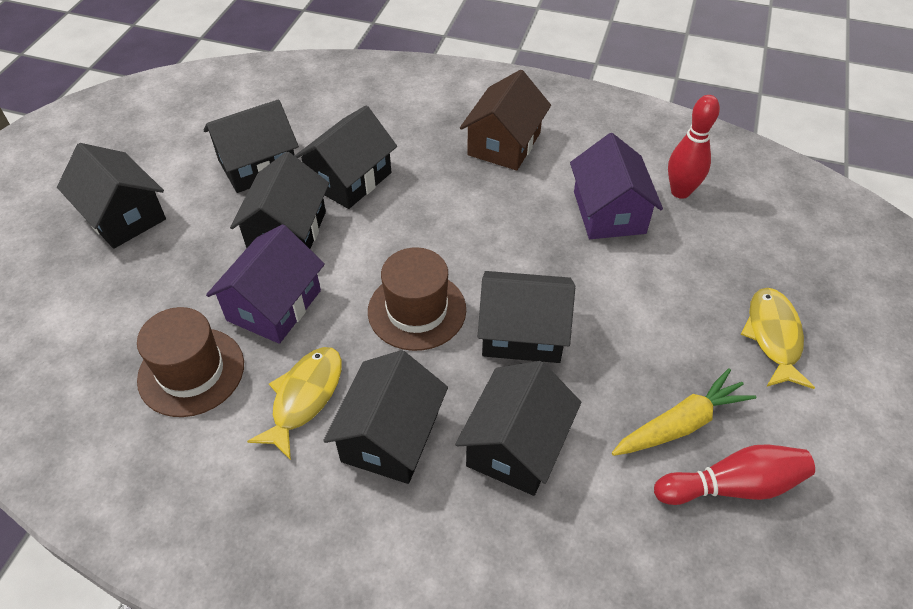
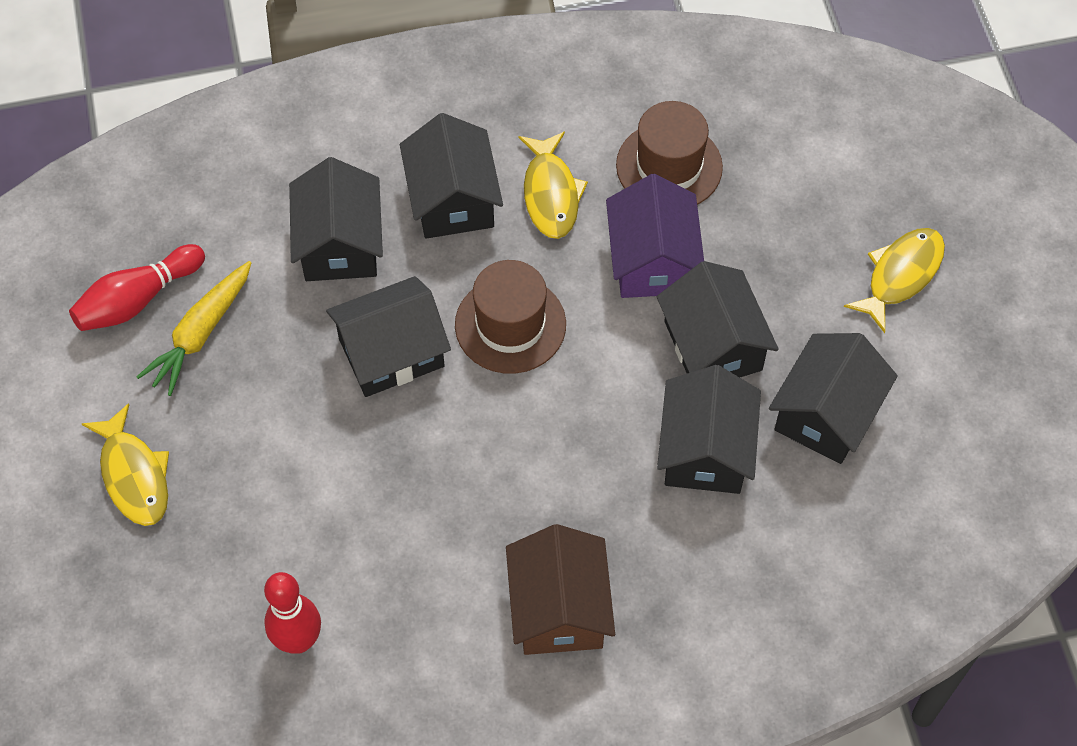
camera: 150 degrees right, 10 degrees up
black house [57,143,166,249] -> yellow fish [844,228,945,333]
purple house [570,133,663,239] -> none

